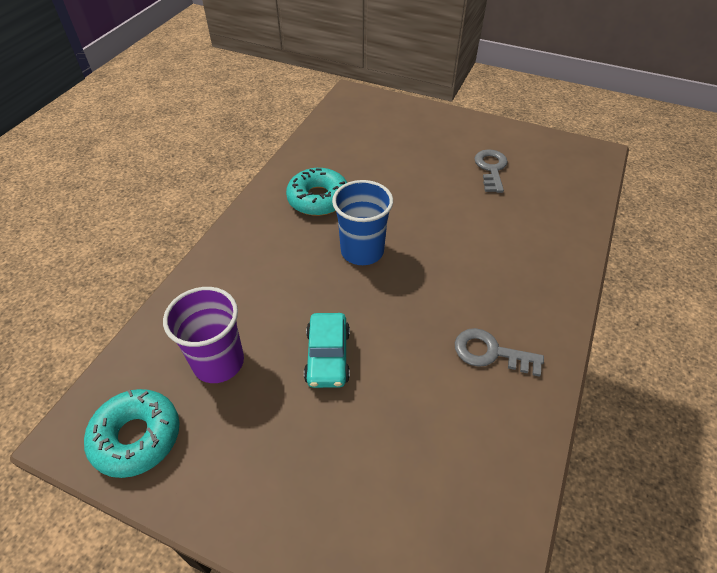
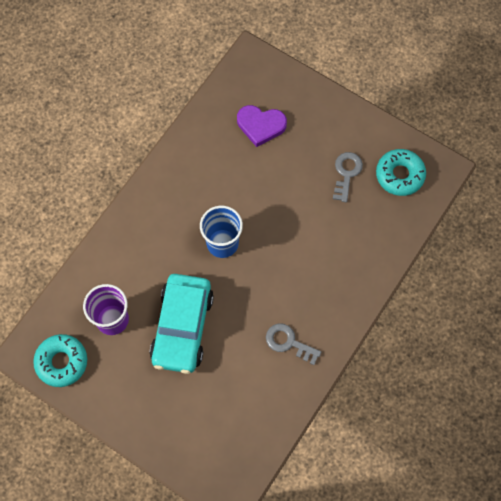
camera: 10 degrees right, 20 degrees up
turquoise donut [286,168,347,216] -> turquoise donut moved to [376,149,426,196]
turquoise car [304,313,350,388] -> turquoise car [150,274,214,374], size x1.80
none -> purple heart [237,105,287,147]

